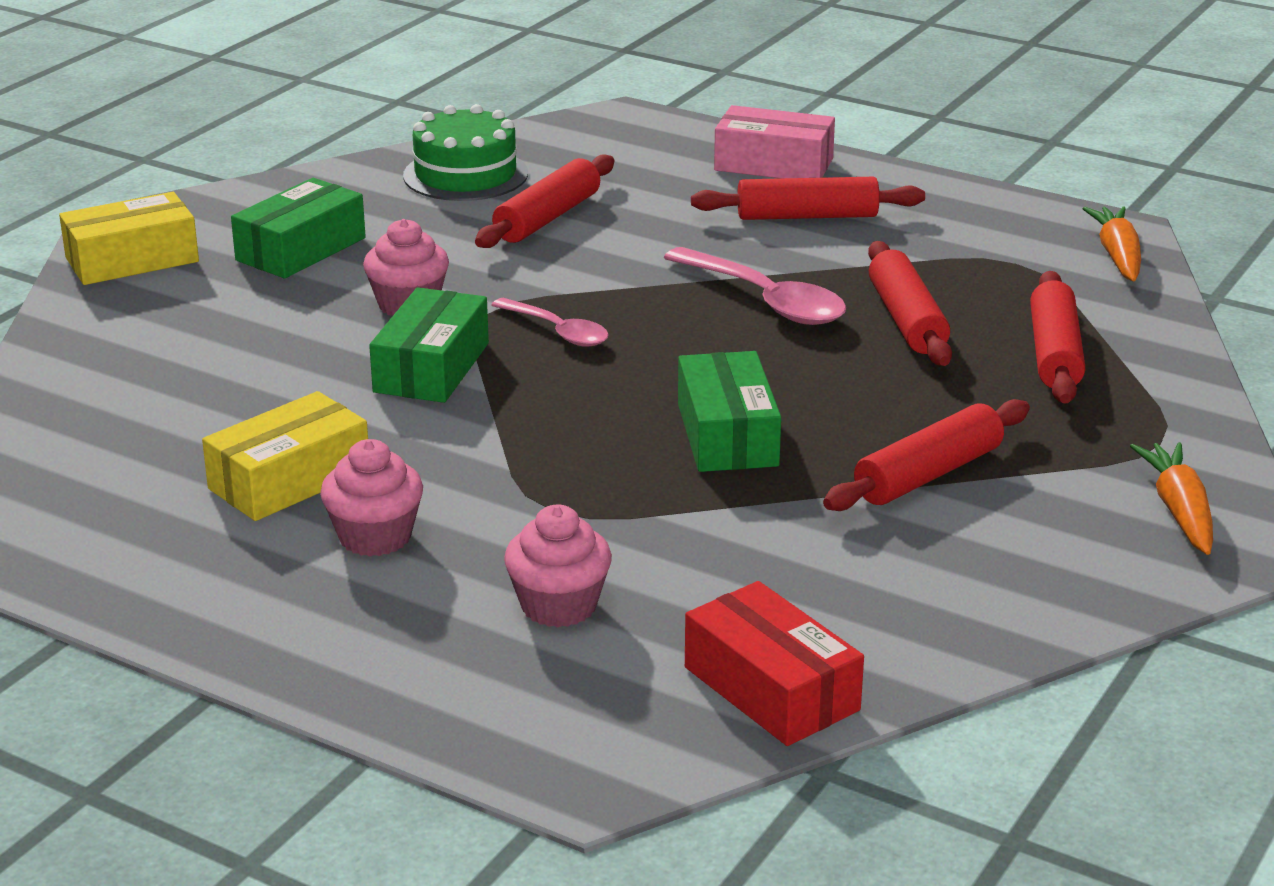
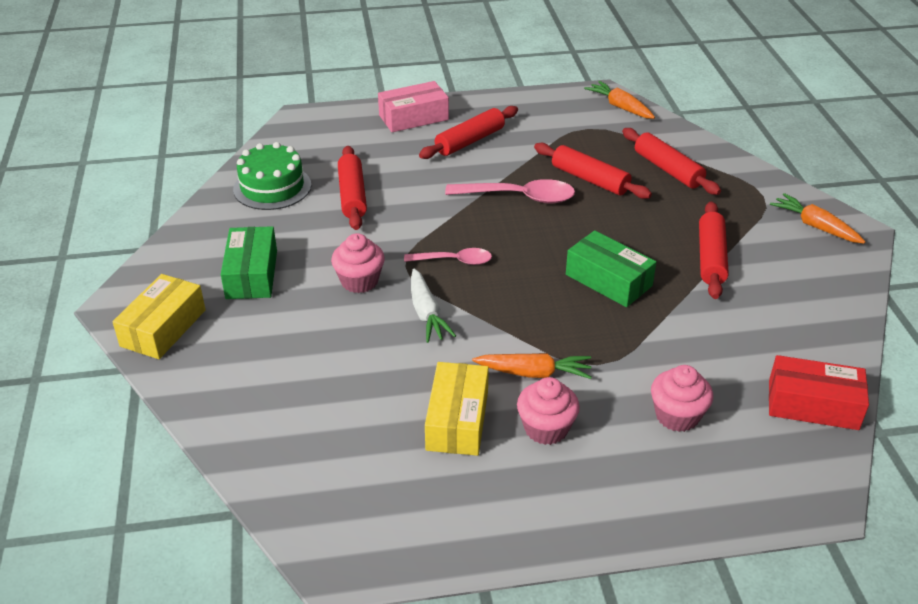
camera: 40 degrees left, 10 degrees up
green box [369,287,489,403] -> white carrot [411,269,456,343]
none -> orange carrot [472,353,592,379]

